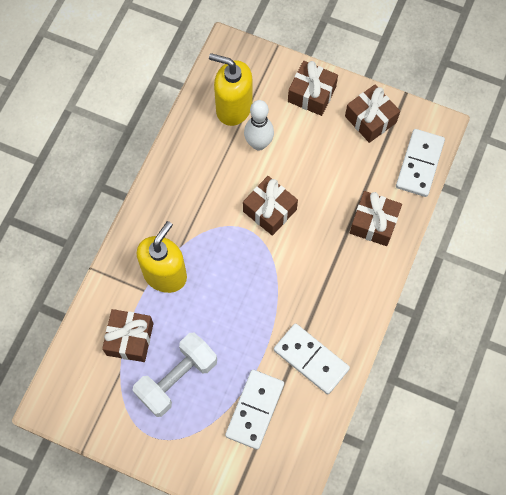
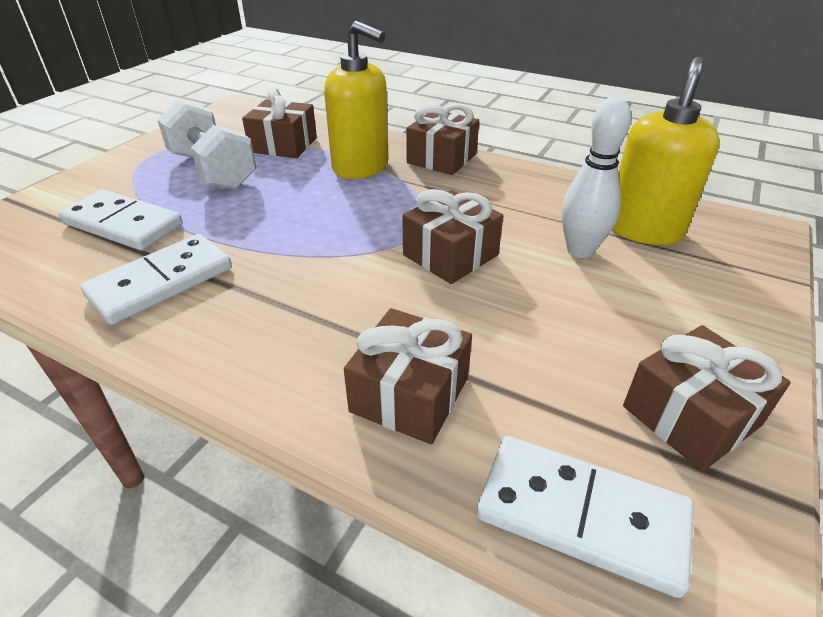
camera: 95 degrees right, 30 degrees down
brown gift [288,61,338,116] -> brown gift moved to [406,104,479,175]

